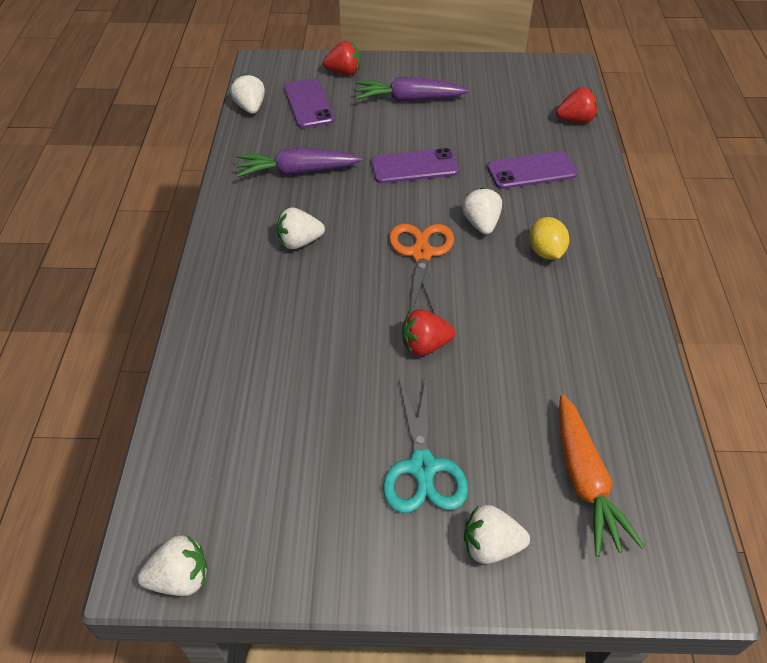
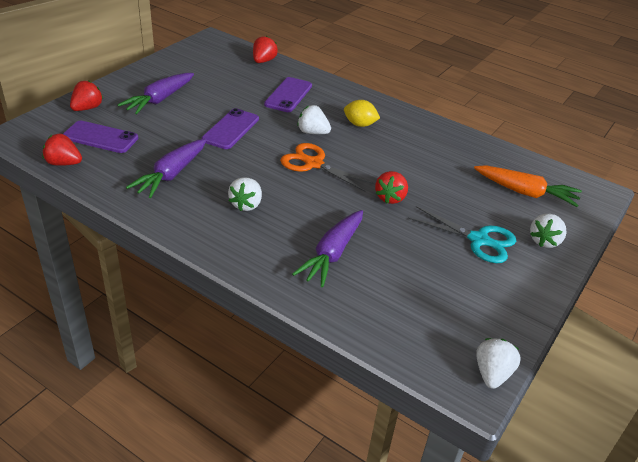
camera: 60 degrees left, 10 degrees down
white strawberry [230,74,265,114] -> red strawberry [43,133,82,166]
none -> purple carrot [292,210,363,287]

